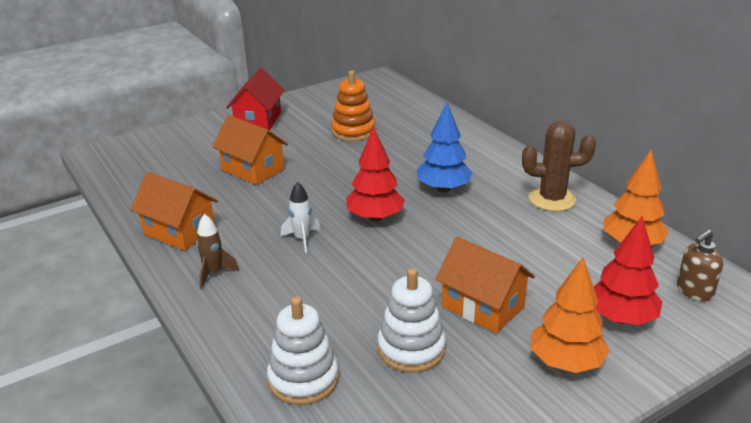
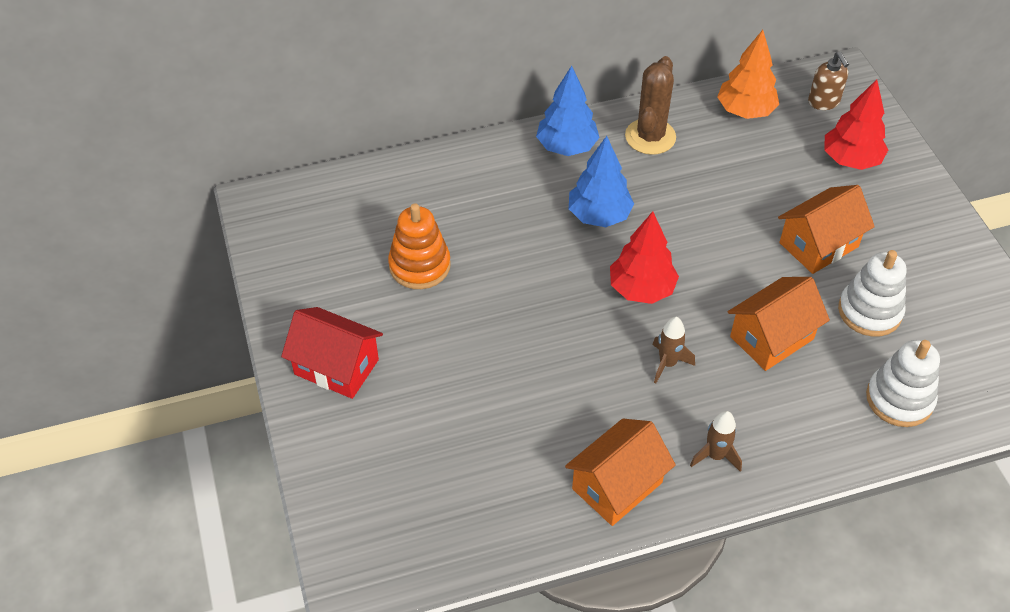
camera: 75 degrees left, 20 degrees up
orange house [212,115,288,185] -> orange house moved to [728,277,830,371]
white rocket [281,182,321,253] -> brown rocket [652,317,695,383]
orange tree [531,257,610,373] -> none
none -> blue tree [536,66,600,156]

